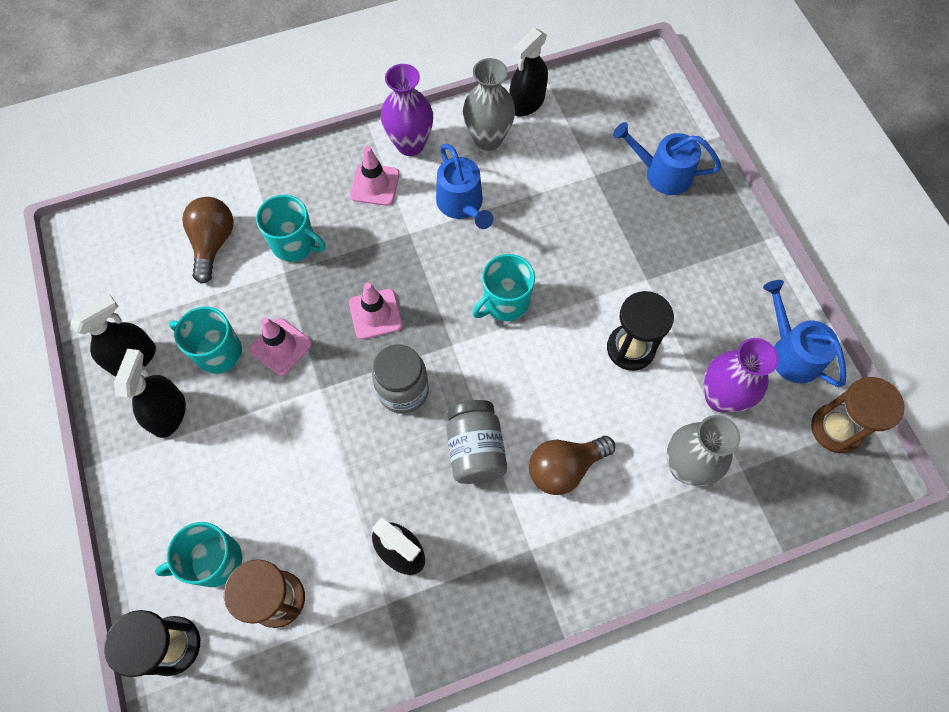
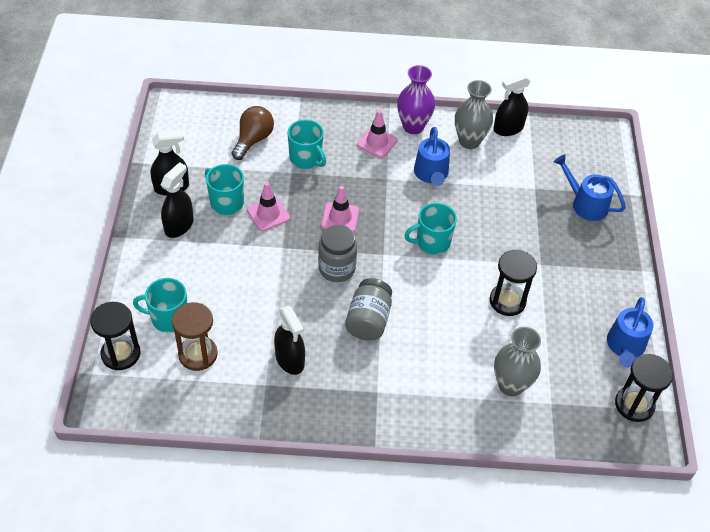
camera: 20 degrees right, 15 degrees down
brown light bulb [529,436,615,495] -> none
purple vase [704,338,779,412] -> none
blue watering can [763,280,846,387] -> blue watering can turned 150 degrees counterclockwise [607,297,654,368]
brown hourglass [811,377,904,453] -> black hourglass [615,354,673,422]

